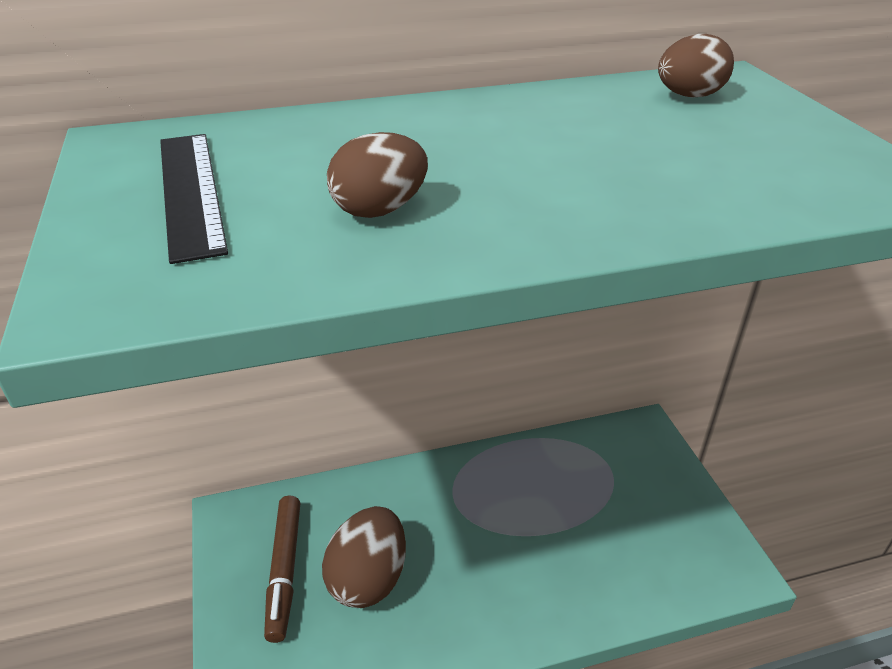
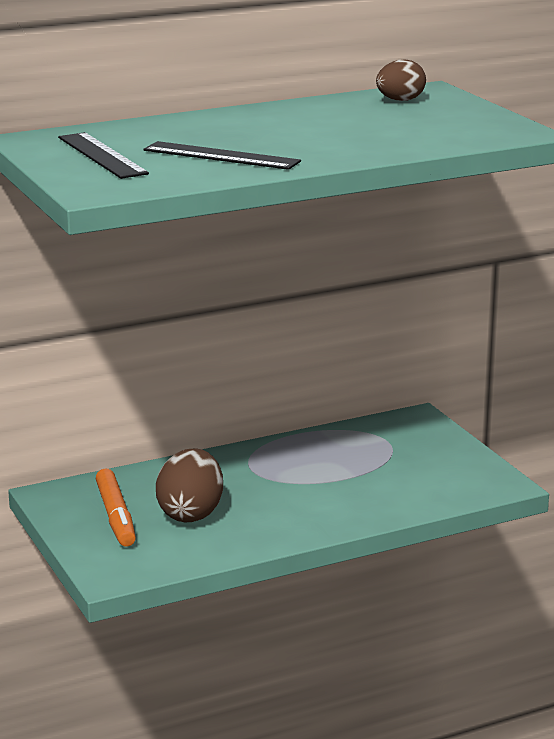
camera: 10 degrees left, 15 degrees down
brown marker [264,496,300,643] -> orange marker [96,469,136,547]
brown egg [327,132,428,218] -> black ruler [144,141,301,170]

